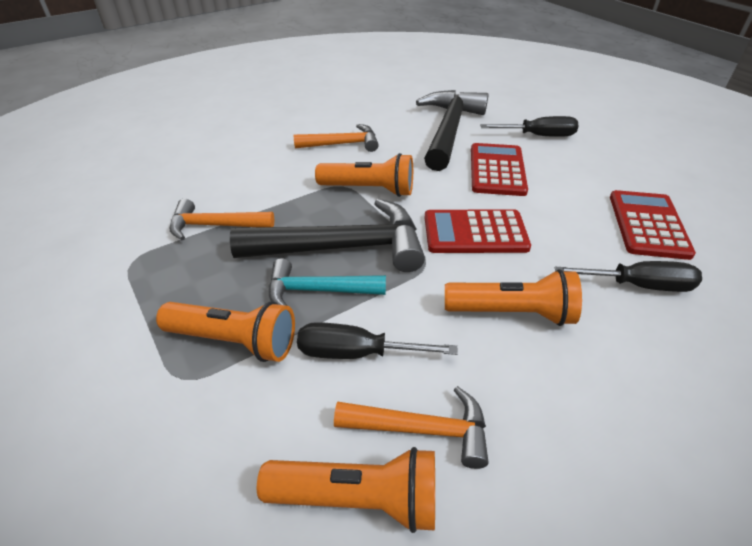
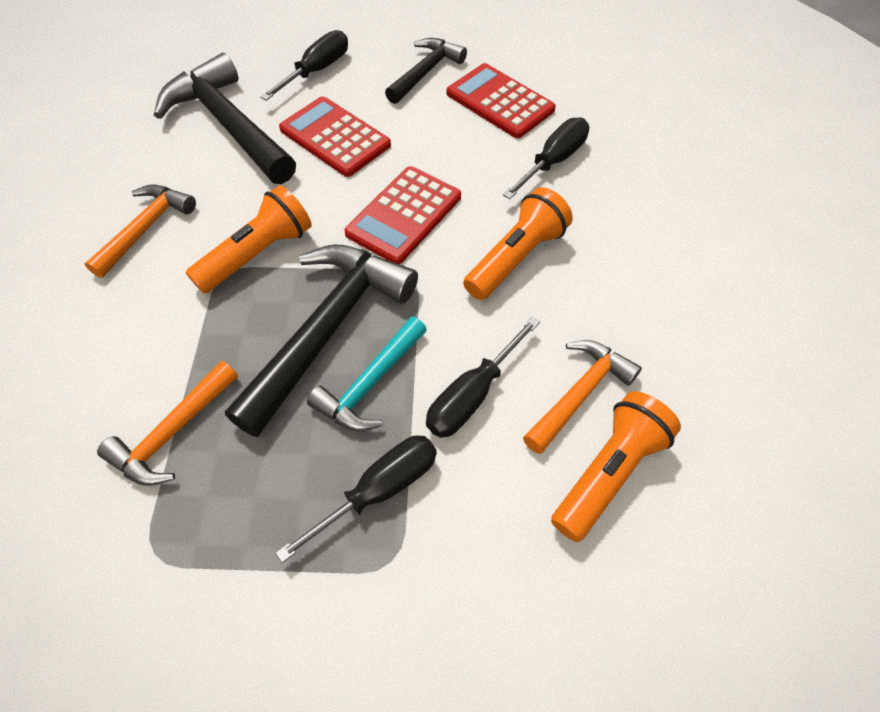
camera: 55 degrees left, 15 degrees up
orange flashlight [156,301,295,362] -> black screwdriver [276,435,437,563]
none -> black hammer [385,38,467,104]

